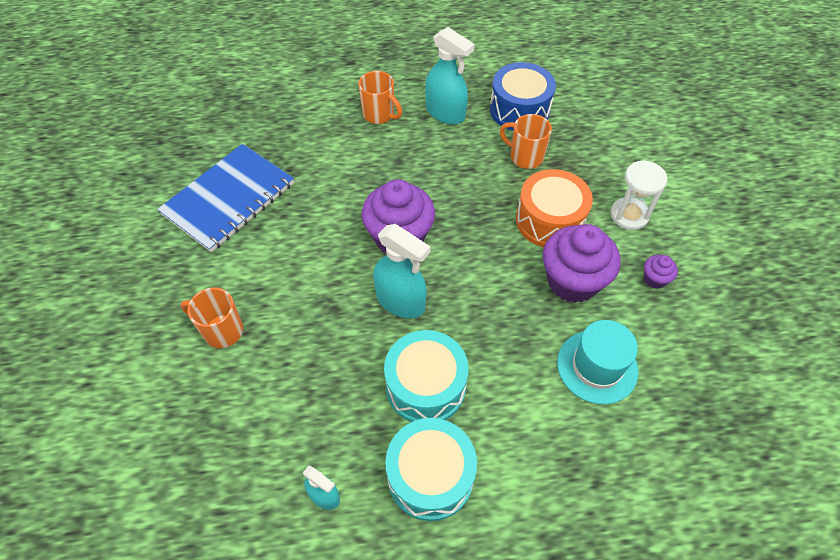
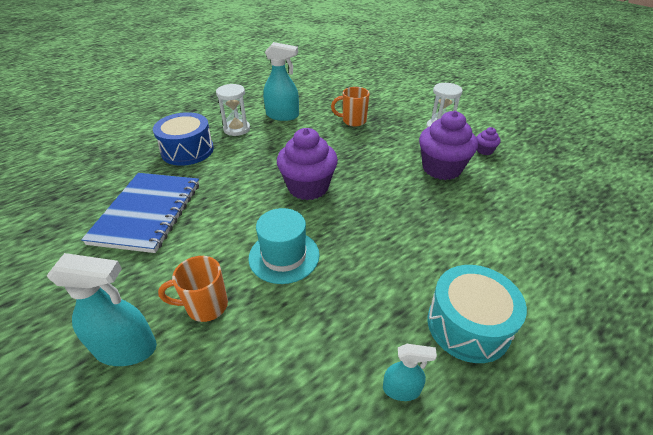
camera: 30 degrees left, 15 degrees down
orange mug [358,71,402,124] -> white hourglass [216,84,250,136]
turquoise spray bottle [373,224,431,319] -> turquoise spray bottle moved to [47,253,157,366]
turquoise drum [384,330,468,422] -> none
blue drum [490,62,556,131] -> blue drum moved to [153,112,214,166]
orange drum [516,169,593,247] -> none
turquoise hat [557,320,638,404] -> turquoise hat moved to [249,208,320,284]

